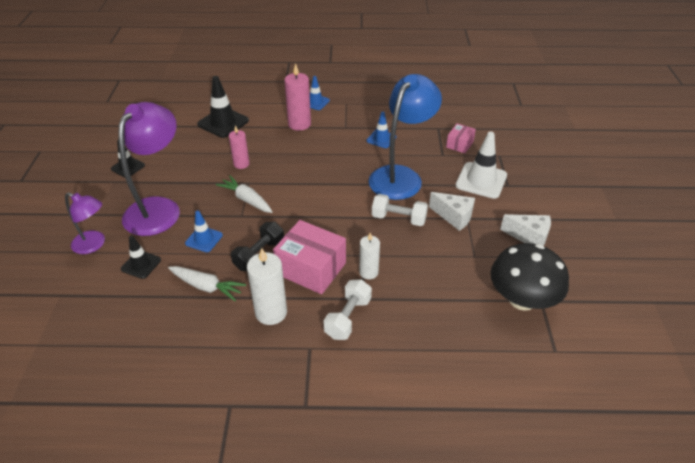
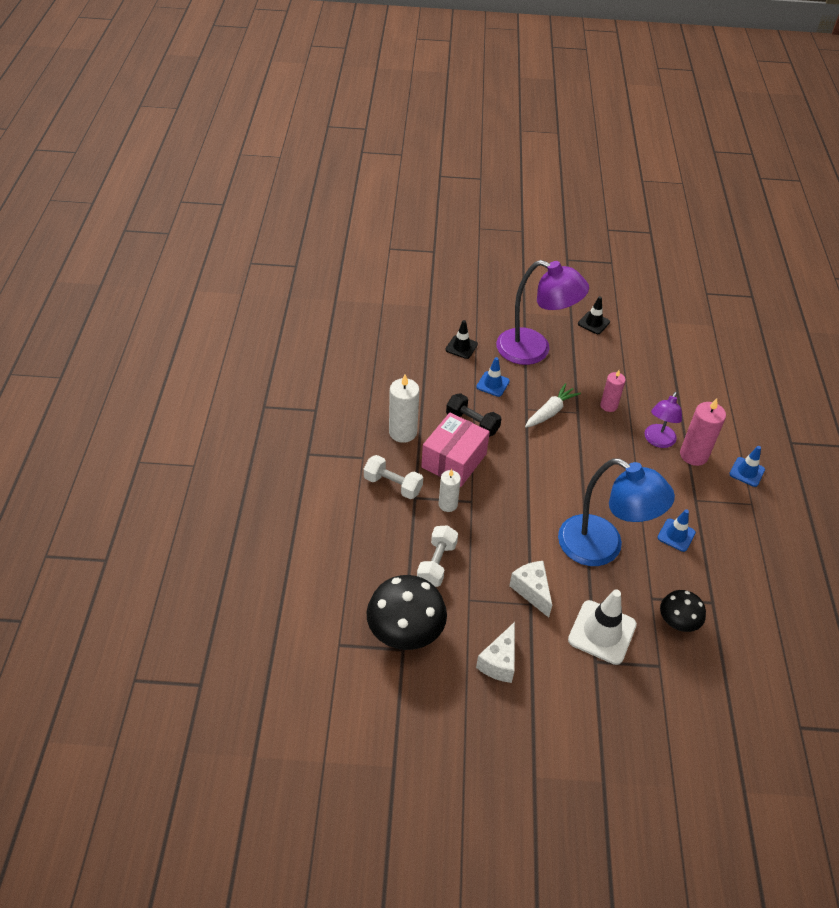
camera: 90 degrees right, 5 degrees up
purple lamp [65,192,105,254] -> purple lamp moved to [645,392,682,448]
white carrot [168,266,246,301] -> none
black traffic cone [197,76,249,138] -> none
white dumbbell [372,194,428,226] -> white dumbbell moved to [417,525,458,587]
white cheese [429,192,475,231] -> white cheese turned 120 degrees clockwise [509,561,552,618]
pink box [446,124,476,153] -> black mushroom [660,590,706,632]

